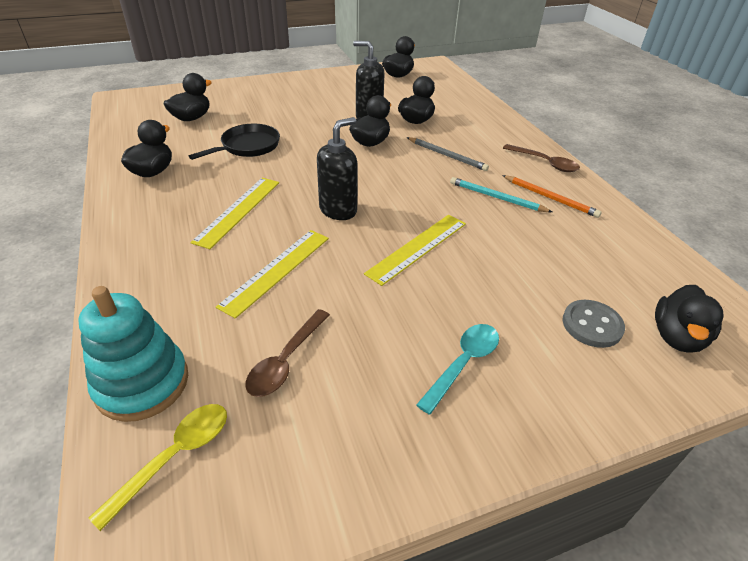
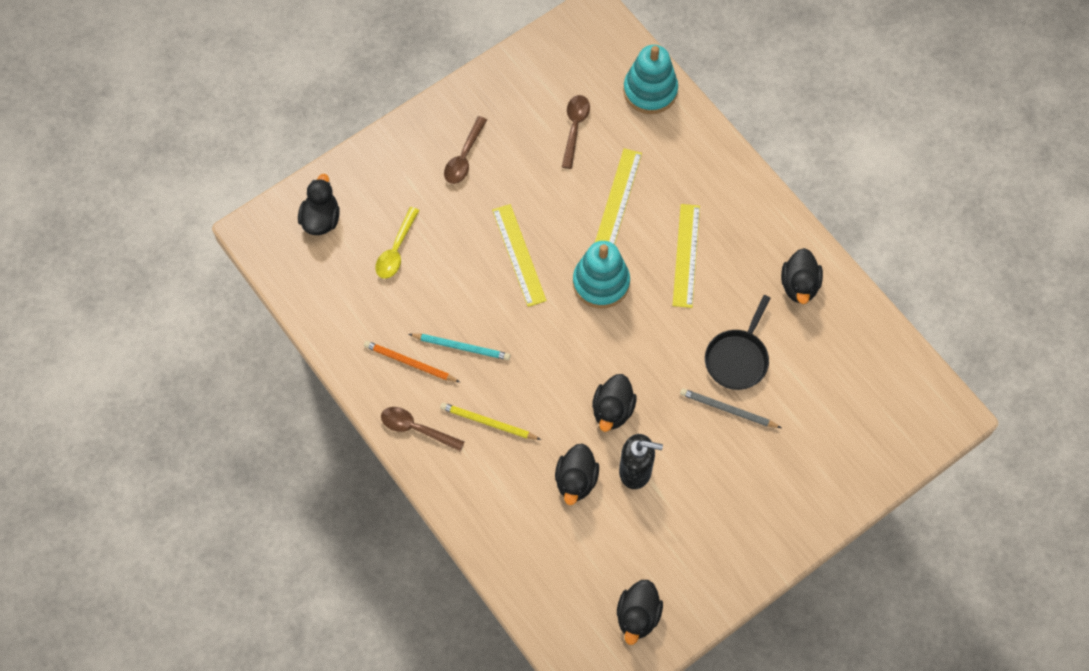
camera: 165 degrees right, 25 degrees up
yellow spoon [89,404,227,531] -> yellow spoon moved to [375,207,420,279]
black duck [164,73,212,121] -> none
black soap dispenser [317,117,358,220] -> turquoise stacking toy [573,241,630,309]
yellow ruler [364,215,466,286] -> yellow ruler turned 45 degrees counterclockwise [492,204,547,307]
grey pencil [407,137,489,171] -> grey pencil moved to [680,388,781,428]
turquoise spoon [416,324,499,415] -> brown spoon [444,116,487,184]
grey button [563,300,625,348] -> none
none -> yellow pencil [440,403,541,440]

